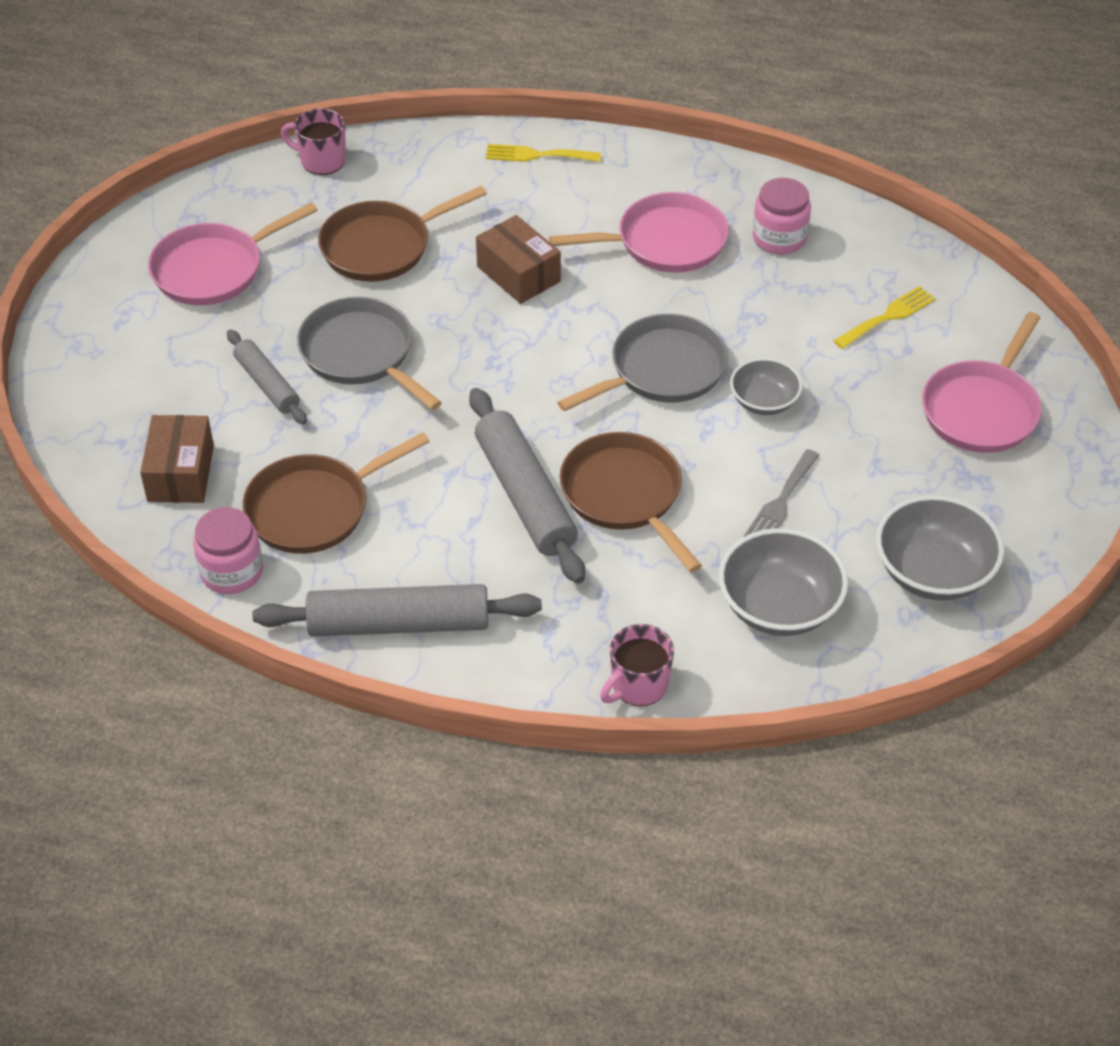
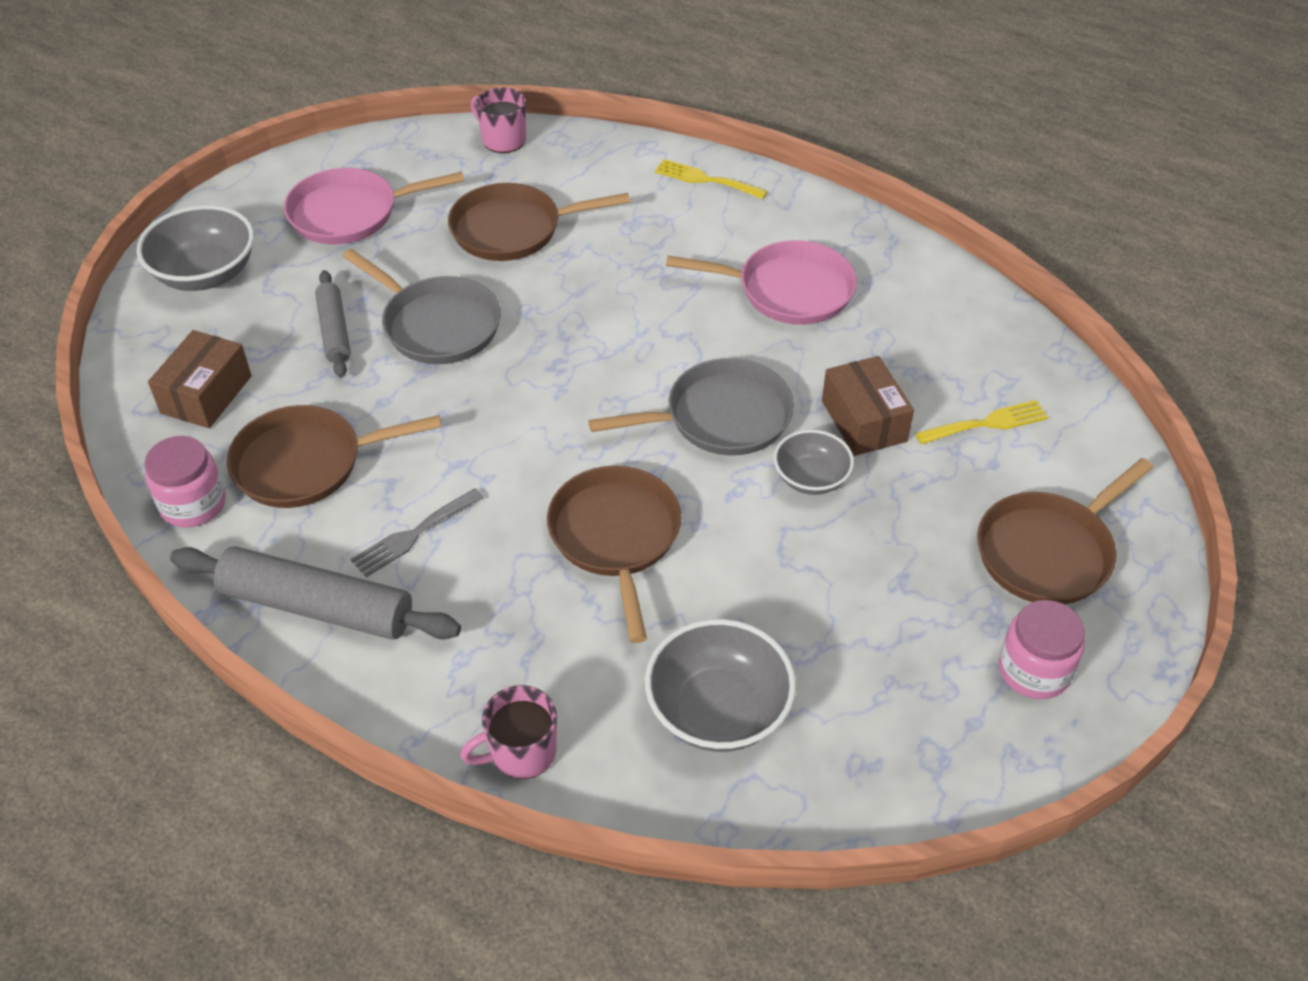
camera: 20 degrees right, 0 degrees up
grey pan [297,297,442,410] -> grey pan turned 150 degrees clockwise [343,249,501,364]
grey rolling pin [469,388,585,584] -> none
brown box [476,215,561,304] -> brown box moved to [822,356,914,456]
grey fork [744,449,820,537] -> grey fork moved to [351,488,484,577]
pink jar [753,178,811,254] -> pink jar moved to [999,600,1085,699]
grey bowl [876,495,1004,600] -> grey bowl moved to [137,205,254,291]
pink pan [922,312,1042,453] -> brown pan [977,458,1153,605]

